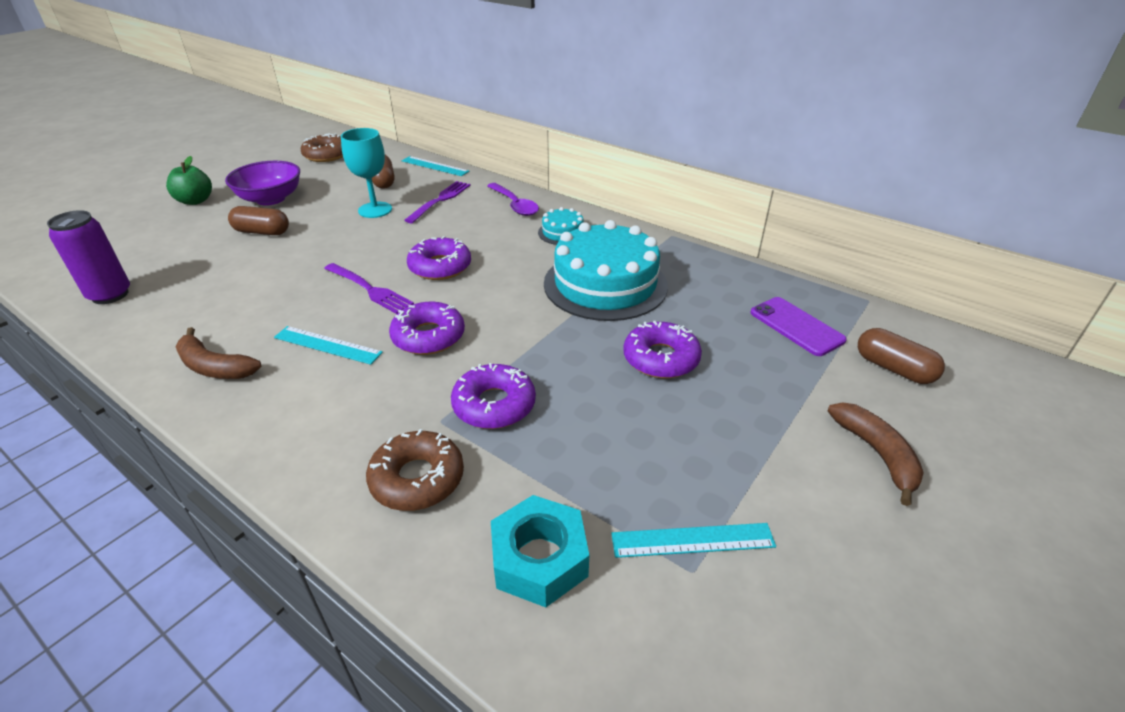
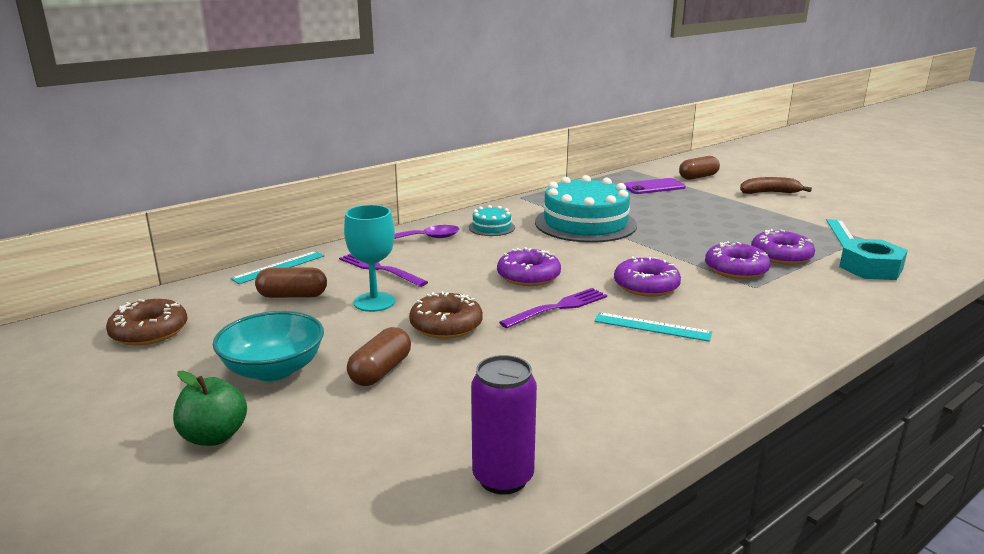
camera: 75 degrees left, 15 degrees down
brown banana [175,327,261,379] -> none
purple bowl [225,161,300,205] -> turquoise bowl [213,311,324,381]
turquoise ruler [274,326,383,365] -> turquoise ruler turned 75 degrees clockwise [594,312,712,342]
brown donut [366,429,464,511] -> brown donut moved to [409,291,483,339]
purple donut [623,321,702,378] -> purple donut moved to [751,229,815,265]

